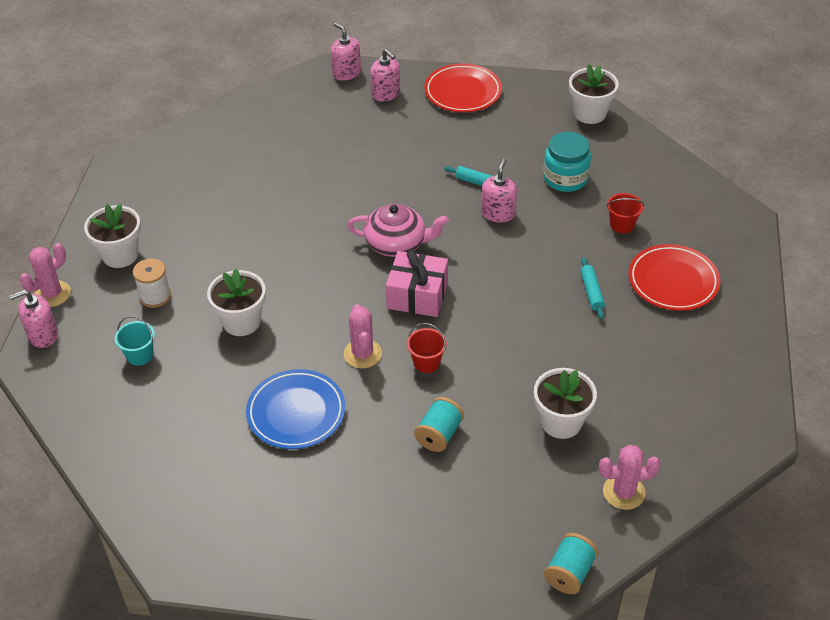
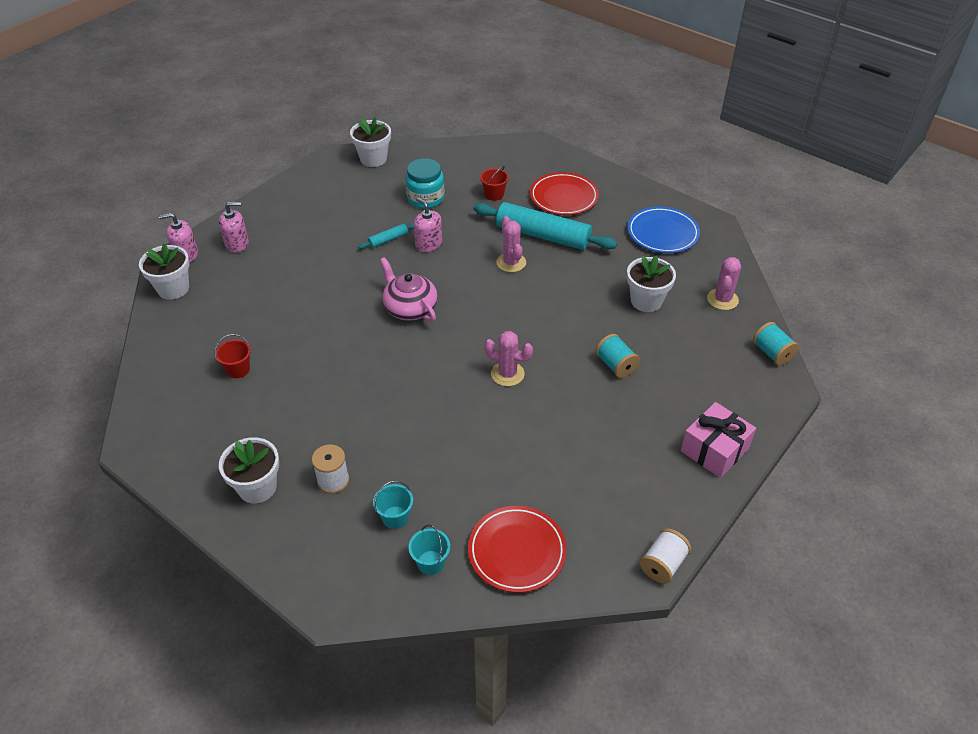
camera: 60 degrees left, 0 degrees up
pink soap dispenser [9,290,58,348] -> none
pink cactus [20,243,71,307] -> pink cactus moved to [496,216,526,272]
white flower pot [207,269,266,336] -> white flower pot moved to [139,243,190,300]
blue plate [246,369,345,449] -> blue plate moved to [627,206,700,253]
pink teapot [347,204,449,257] -> pink teapot turned 75 degrees counterclockwise [380,257,438,322]
pink gift [386,249,448,317] -> pink gift moved to [681,402,756,478]
red bucket [407,323,447,373] -> red bucket moved to [215,334,251,378]
red plate [424,64,502,112] -> red plate moved to [468,506,567,593]
turquoise rolling pin [580,257,605,319] -> turquoise rolling pin [473,202,617,250], size x2.31
none -> turquoise bucket [408,525,450,575]
none -> white spool [640,528,691,584]

